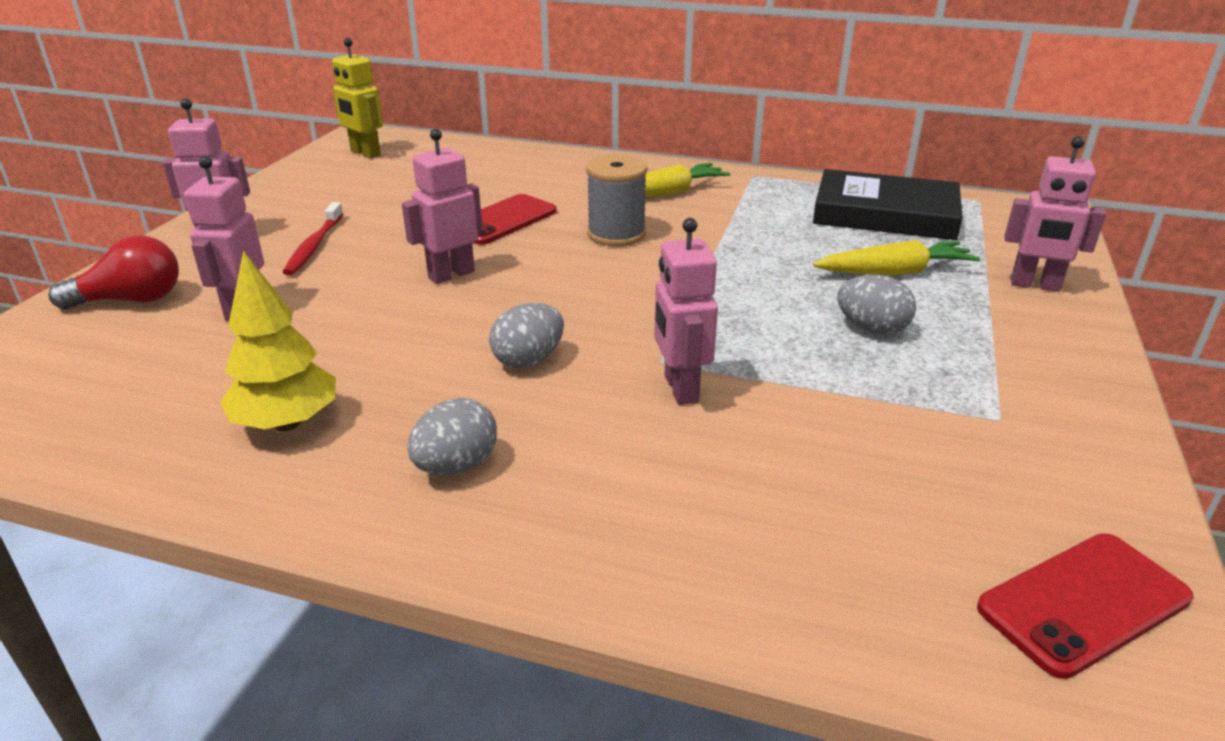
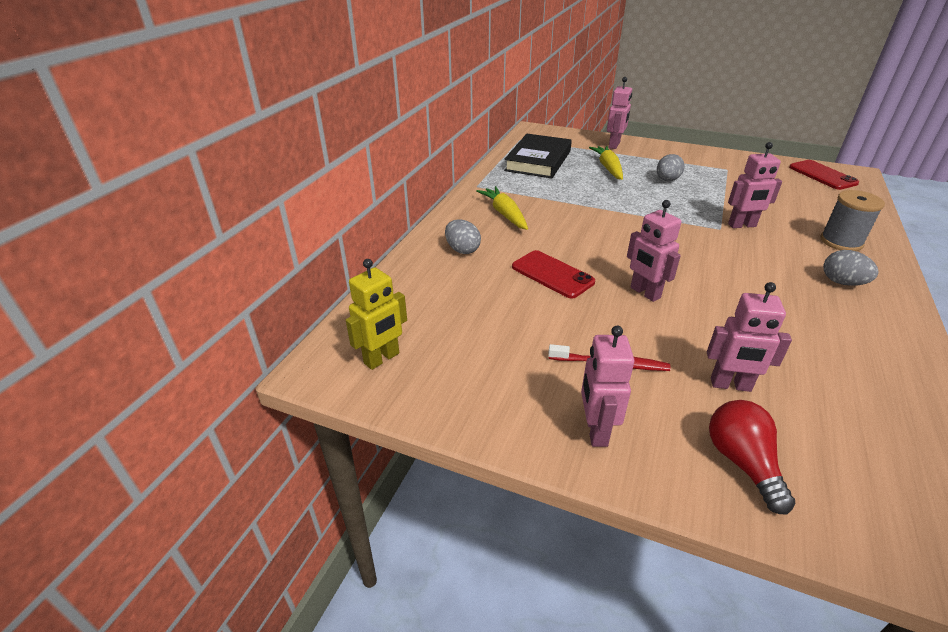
camera: 85 degrees left, 5 degrees up
yellow tree [220,251,336,431] -> none
grey egg [489,303,564,368] -> grey egg moved to [445,219,481,254]
grey spool [586,155,648,246] -> grey spool moved to [820,190,885,251]

